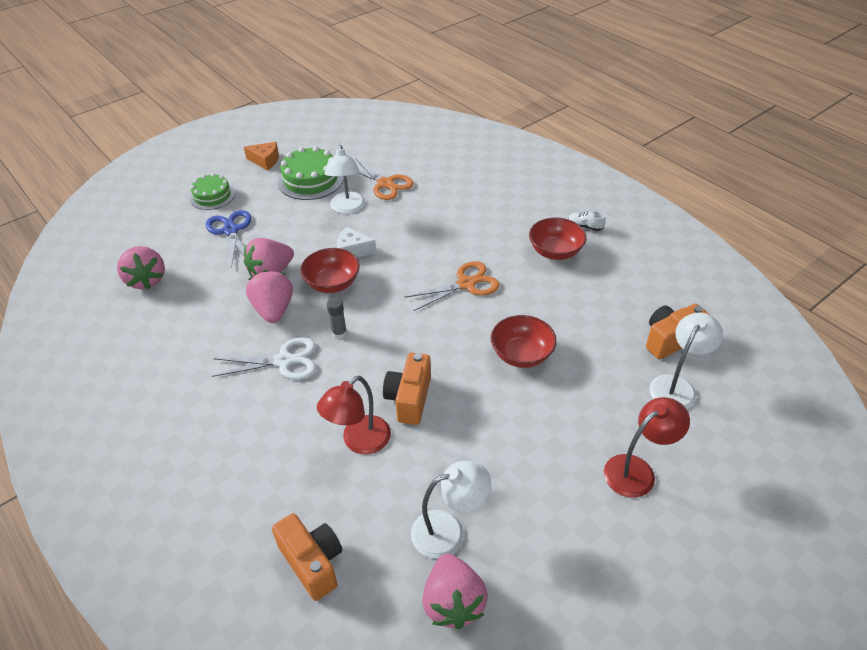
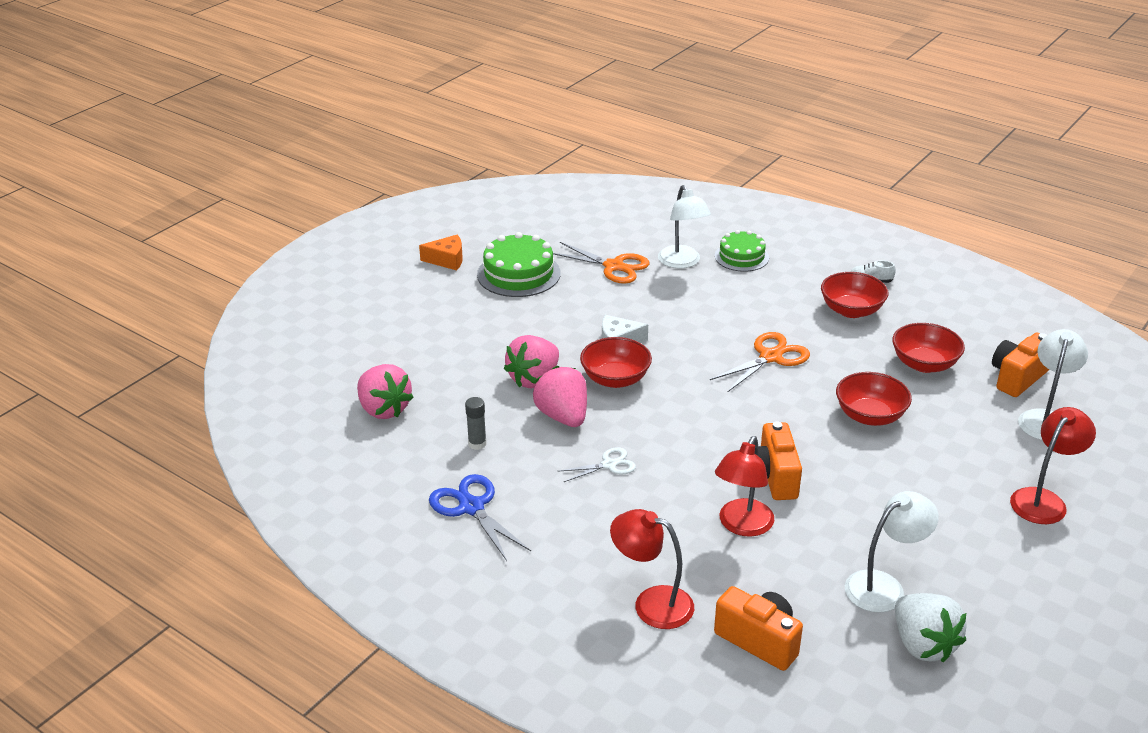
camera: 15 degrees left, 10 degrees down
green cake [190,173,235,210] -> green cake moved to [715,230,769,272]
blue scissors [206,210,251,267] -> blue scissors moved to [429,474,531,561]
white scissors [212,337,316,380] -> white scissors [558,447,636,482], size x0.62
white lamp [325,145,365,214] -> white lamp moved to [658,185,711,268]
grey glue stick [327,297,347,339] -> grey glue stick moved to [465,397,487,450]
pink strawberry [422,554,488,629] -> white strawberry [895,593,967,663]
none -> red lamp [610,509,694,629]
none -> red bowl [892,323,965,373]

